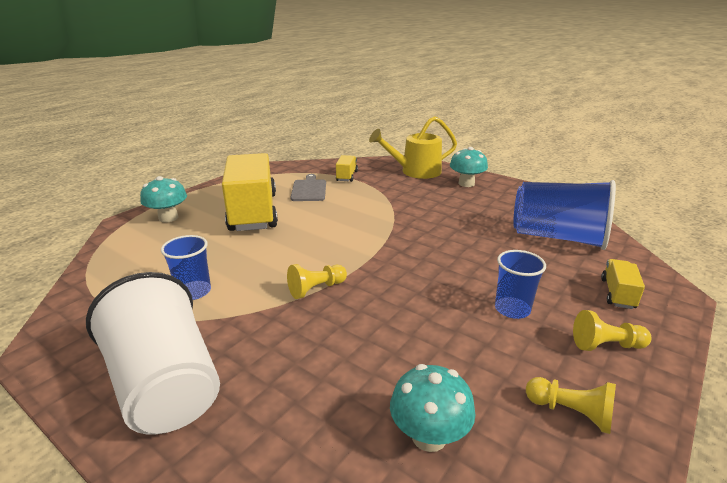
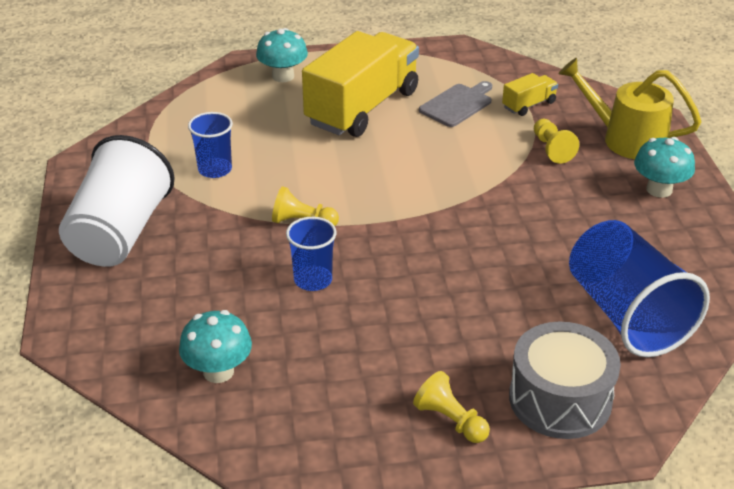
camera: 45 degrees right, 10 degrees up
blue cup [495,250,546,319] -> blue cup moved to [286,217,336,291]
yellow pawn [526,377,616,434] -> yellow pawn moved to [534,119,579,164]
yellow truck [601,259,645,309] -> grey drum [509,322,621,439]

